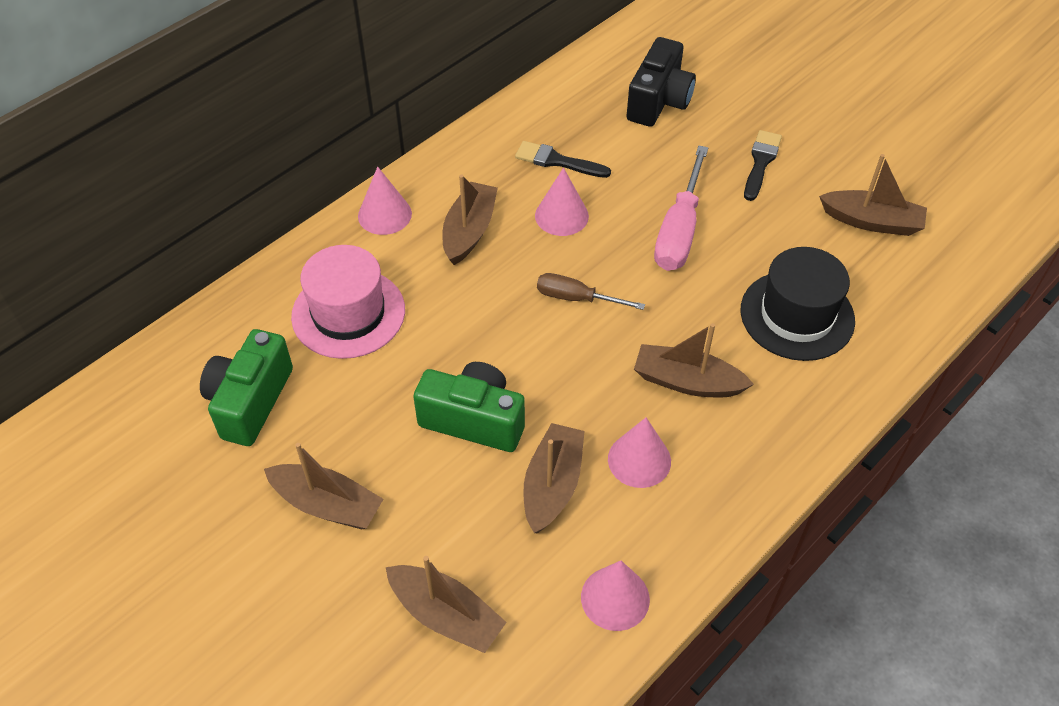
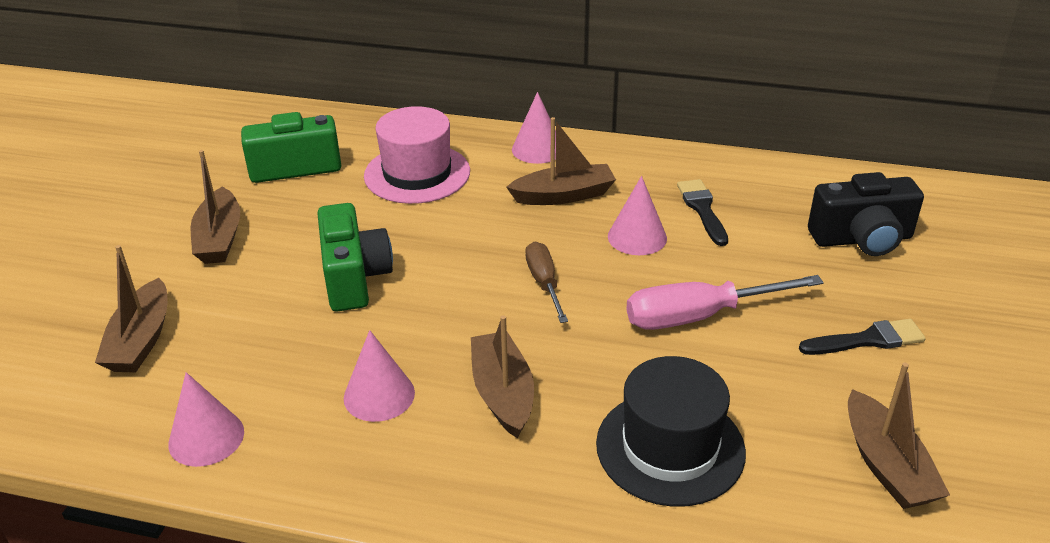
camera: 60 degrees right, 15 degrees down
brown boat [523,423,585,533] -> none

